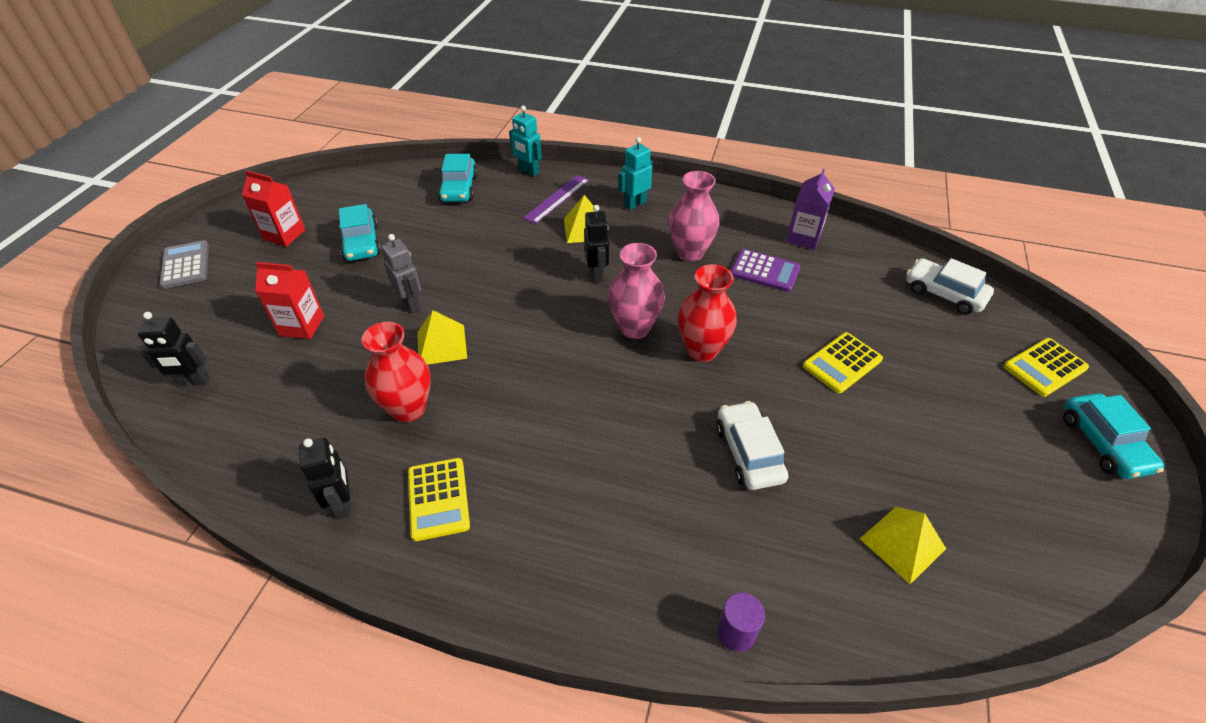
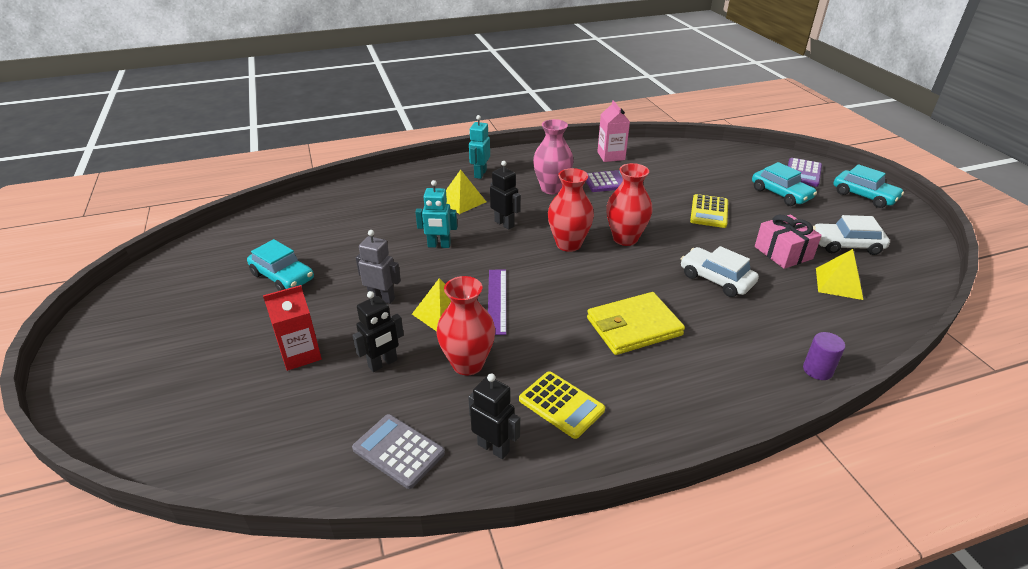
camera: 35 degrees left, 10 degrees down
black robot [138,312,210,386] -> black robot moved to [352,291,404,372]
grey calculator [159,240,209,289] -> grey calculator moved to [352,414,445,489]
red carton [242,170,305,247] -> none
turquoise car [438,154,478,202] -> turquoise car moved to [752,162,817,206]
turquoise robot [509,105,542,176] -> turquoise robot moved to [415,180,458,248]
purple ruler [523,175,589,224] -> purple ruler moved to [488,270,506,335]
pink vase [608,243,665,339] -> red vase [548,168,594,252]
purple carton [786,169,835,250] -> pink carton [597,100,630,162]
white car [906,258,994,315] -> white car moved to [813,215,890,255]
yellow calculator [1003,338,1089,397] -> purple calculator [788,158,822,187]
none -> yellow wallet [587,292,685,355]
none -> pink gift [755,214,822,269]

